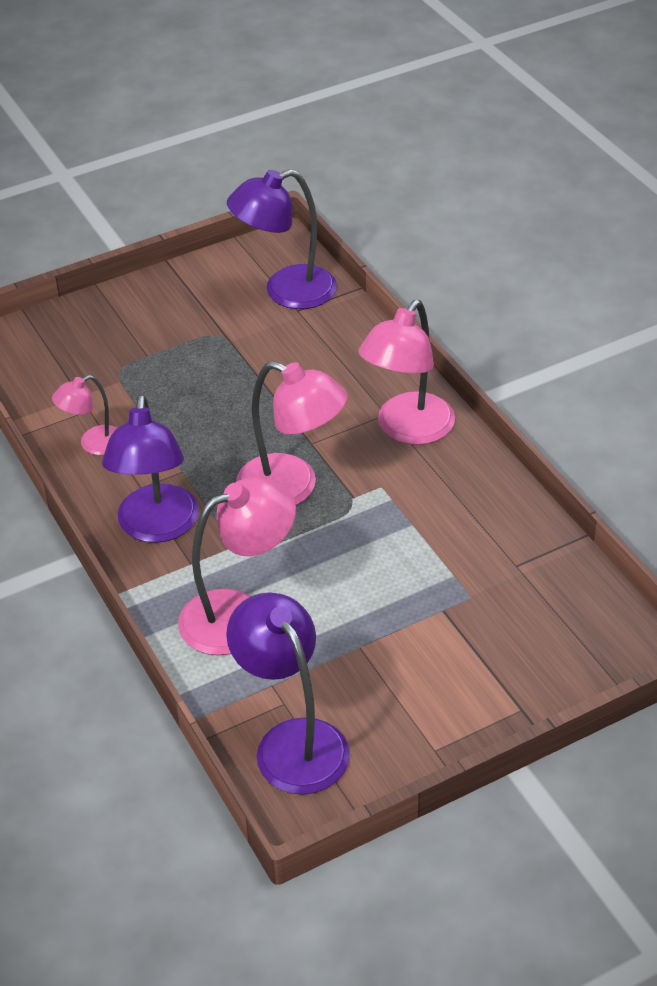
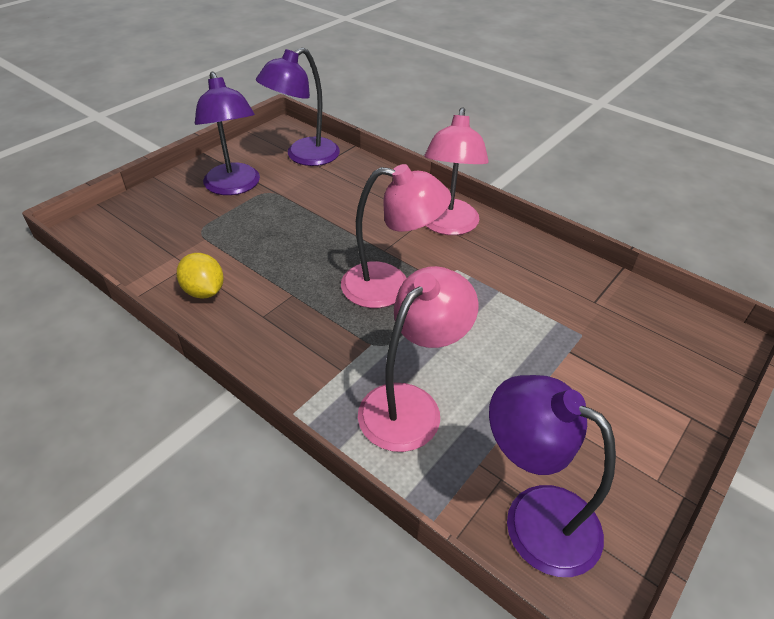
camera: 25 degrees left, 0 degrees up
pink lamp [52,375,117,455] -> yellow lemon [176,253,224,299]
purple lamp [102,395,199,543] -> purple lamp moved to [195,72,260,195]

